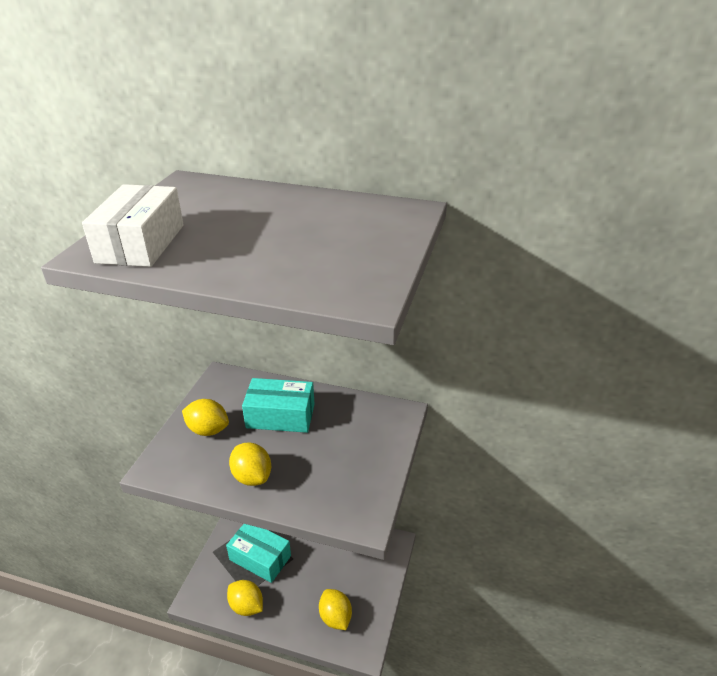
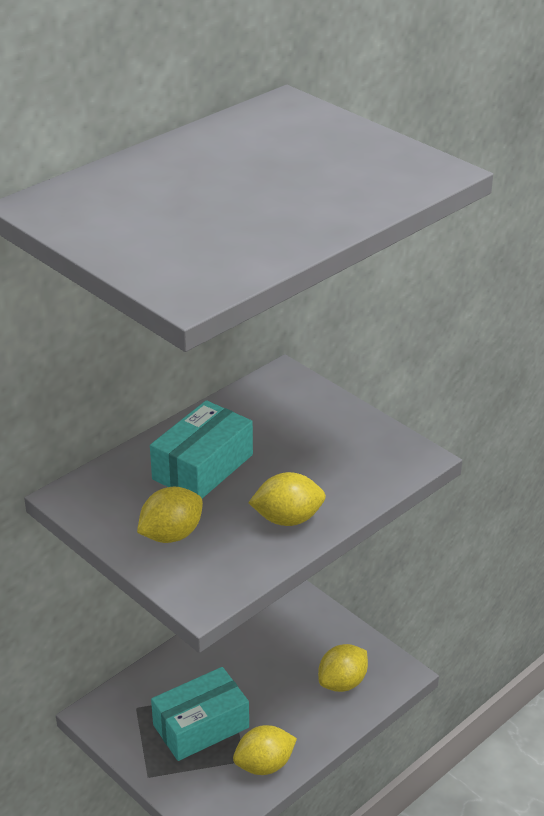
camera: 60 degrees left, 0 degrees up
white box [82,184,184,267] -> none
yellow lemon [319,589,352,630] -> yellow lemon turned 45 degrees counterclockwise [318,644,368,692]

